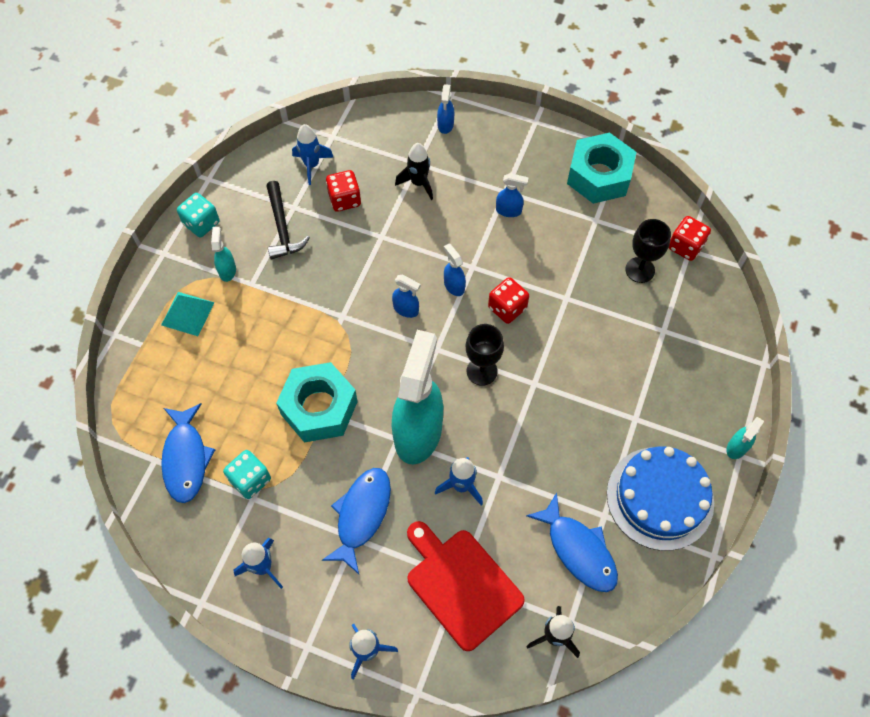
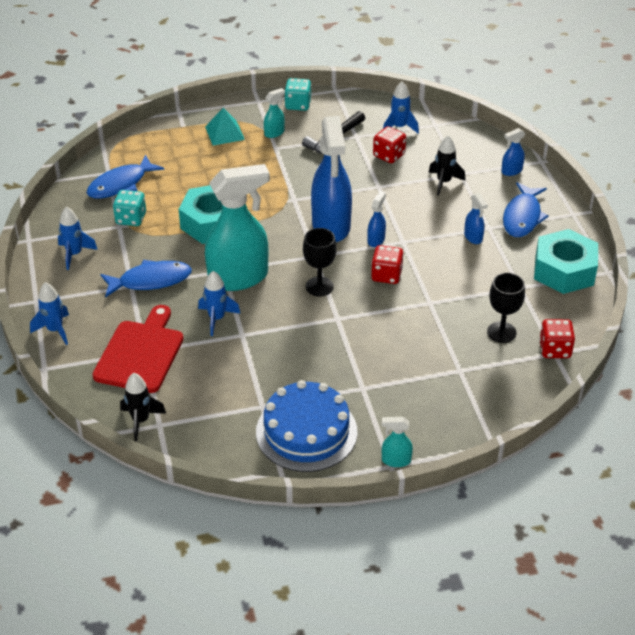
camera: 55 degrees right, 20 degrees down
blue spray bottle [392,275,421,318] -> blue spray bottle [311,116,352,242], size x2.40
blue fish [526,493,618,592] -> blue fish moved to [503,182,549,237]

